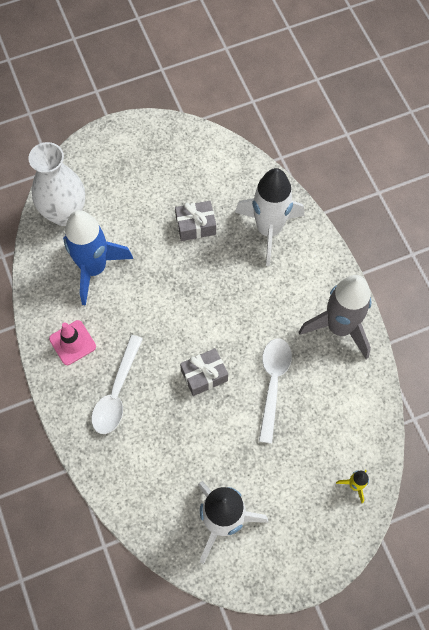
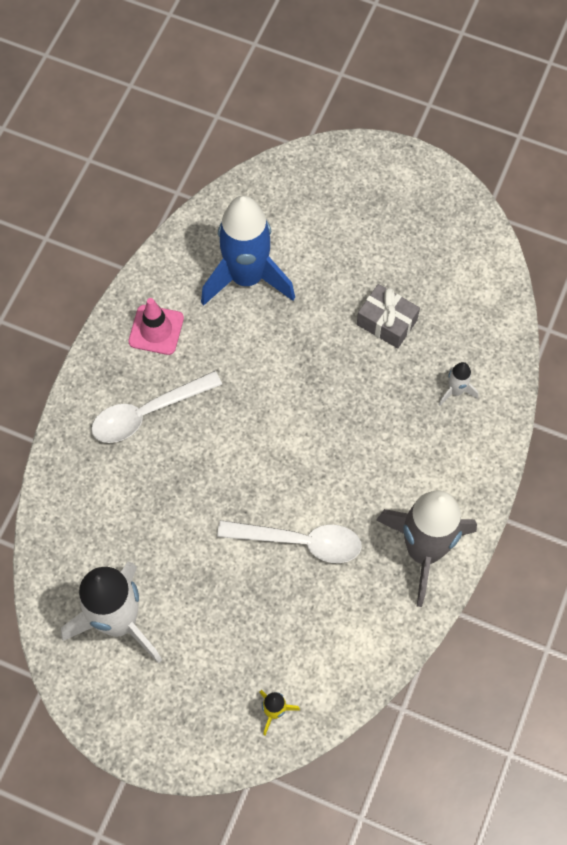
camera: 45 degrees right, 0 degrees up
white vase [28,142,85,226] -> none
grey gift [180,348,228,396] -> none
white rocket [235,168,304,266] -> white rocket [439,362,478,406], size x0.42
white spoon [259,338,292,444] -> white spoon turned 45 degrees clockwise [217,520,362,563]

